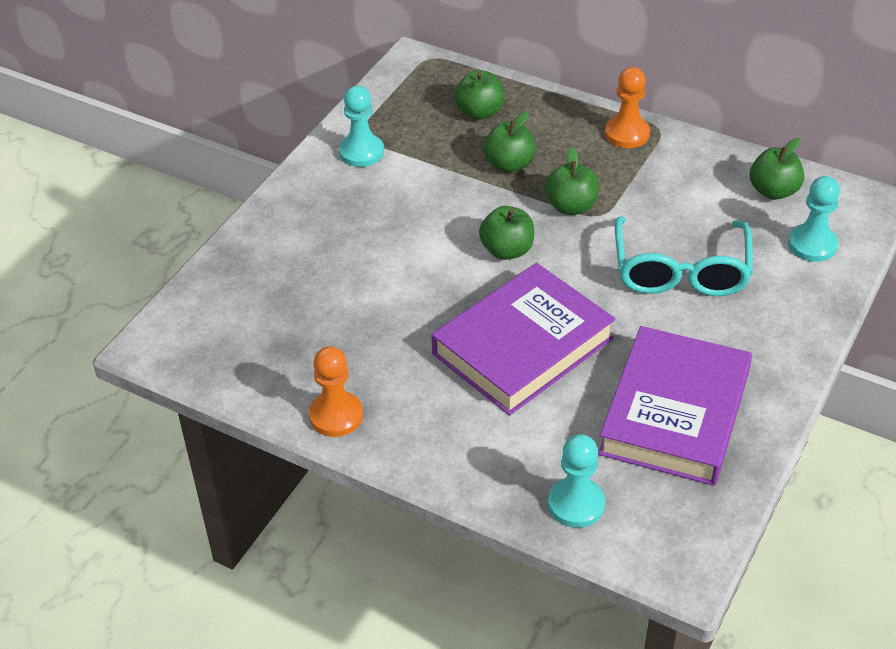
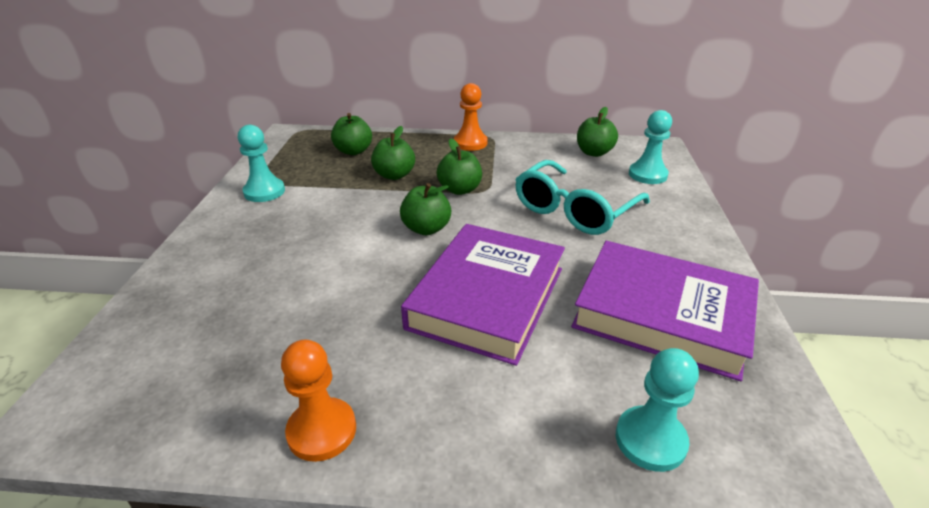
camera: 25 degrees left, 10 degrees down
purple book [598,326,752,486] -> purple book turned 60 degrees counterclockwise [571,241,759,381]
turquoise glasses [615,217,753,296] -> turquoise glasses turned 60 degrees clockwise [515,160,650,235]

